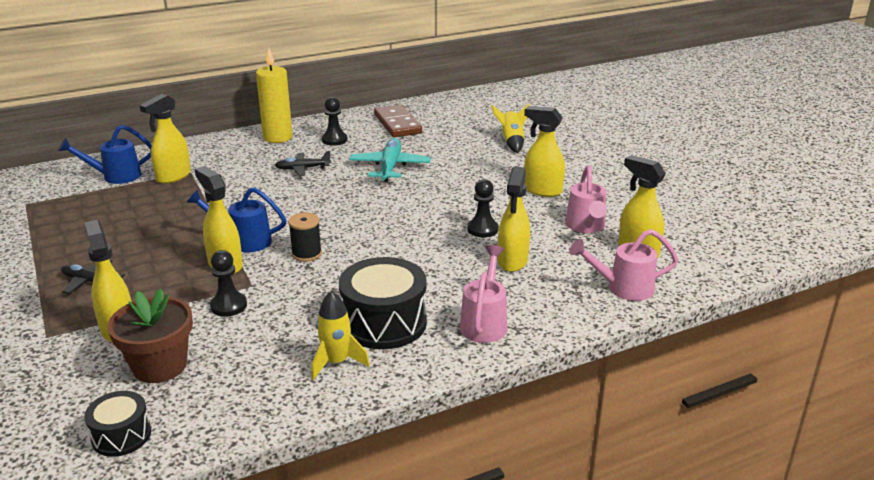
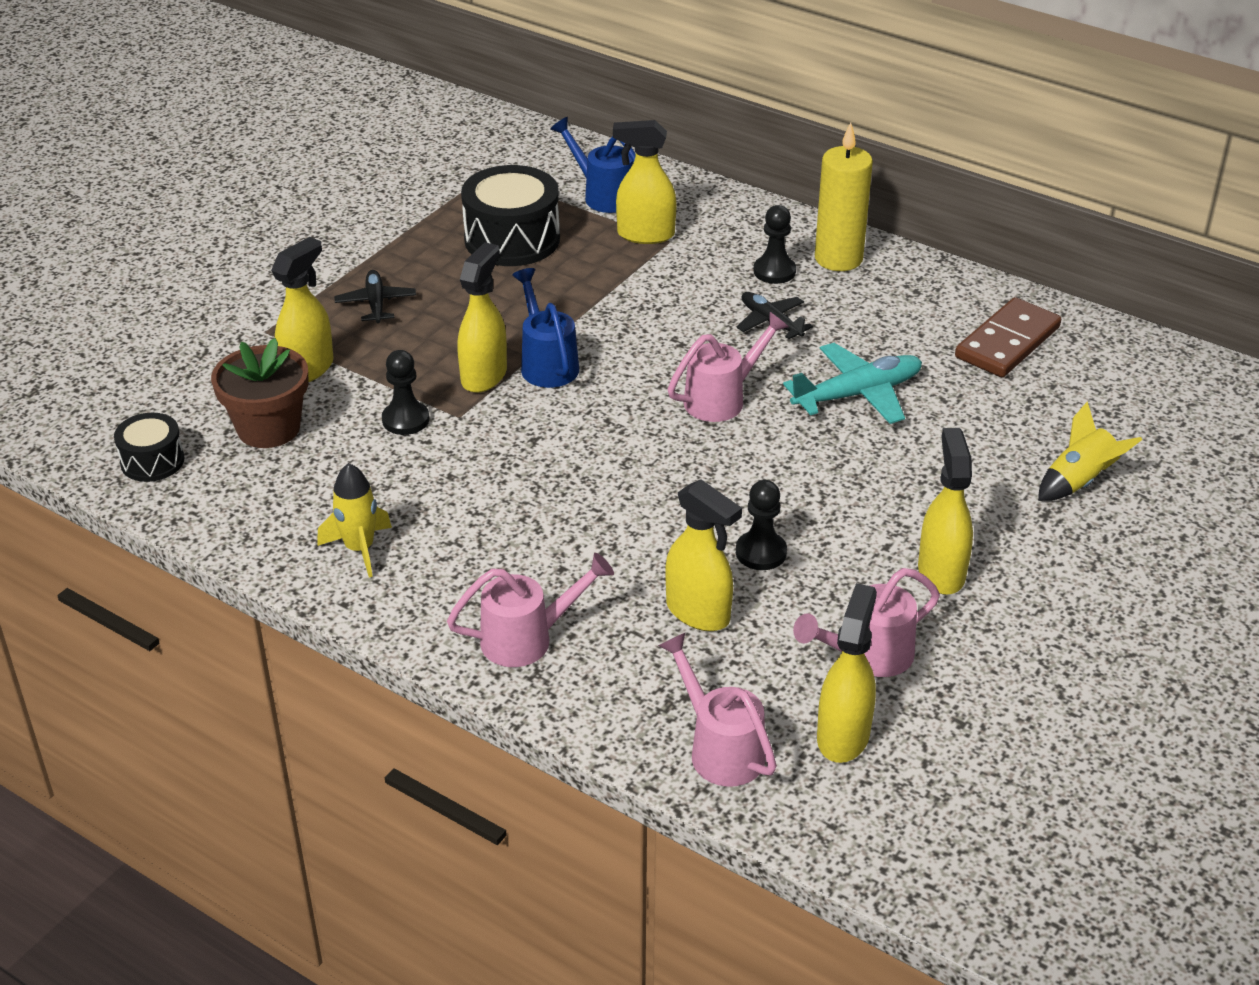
camera: 60 degrees right, 10 degrees up
black spool [288,212,322,262] -> none
black pawn [322,97,347,145] -> black pawn moved to [754,205,796,284]
black drum [339,257,427,349] -> black drum moved to [461,165,560,266]
yellow spray bottle [498,167,530,272] -> yellow spray bottle turned 120 degrees counterclockwise [665,479,742,631]
none -> pink watering can [668,312,789,422]

